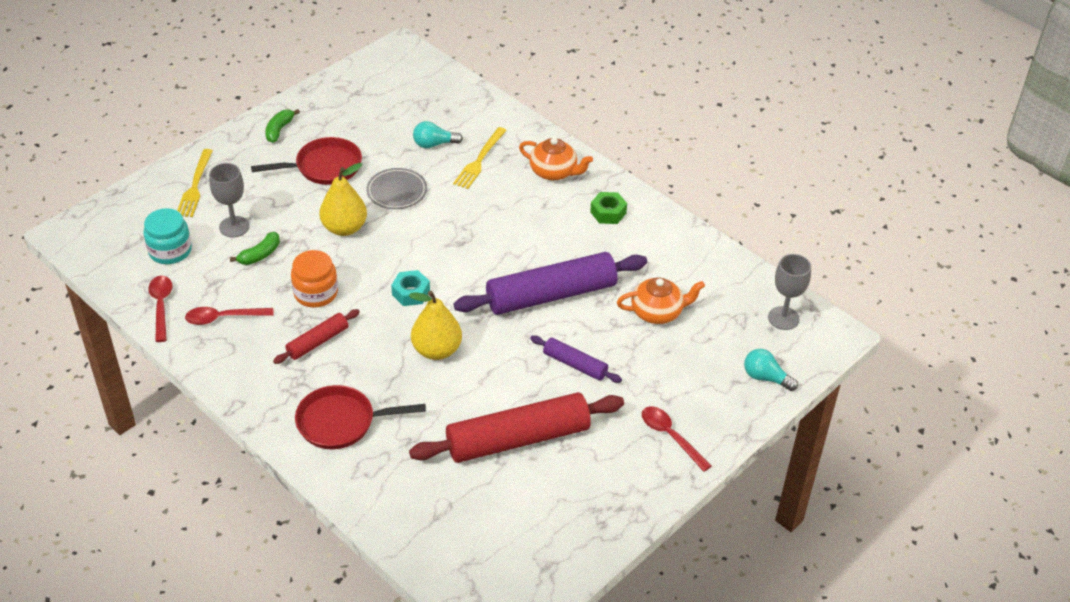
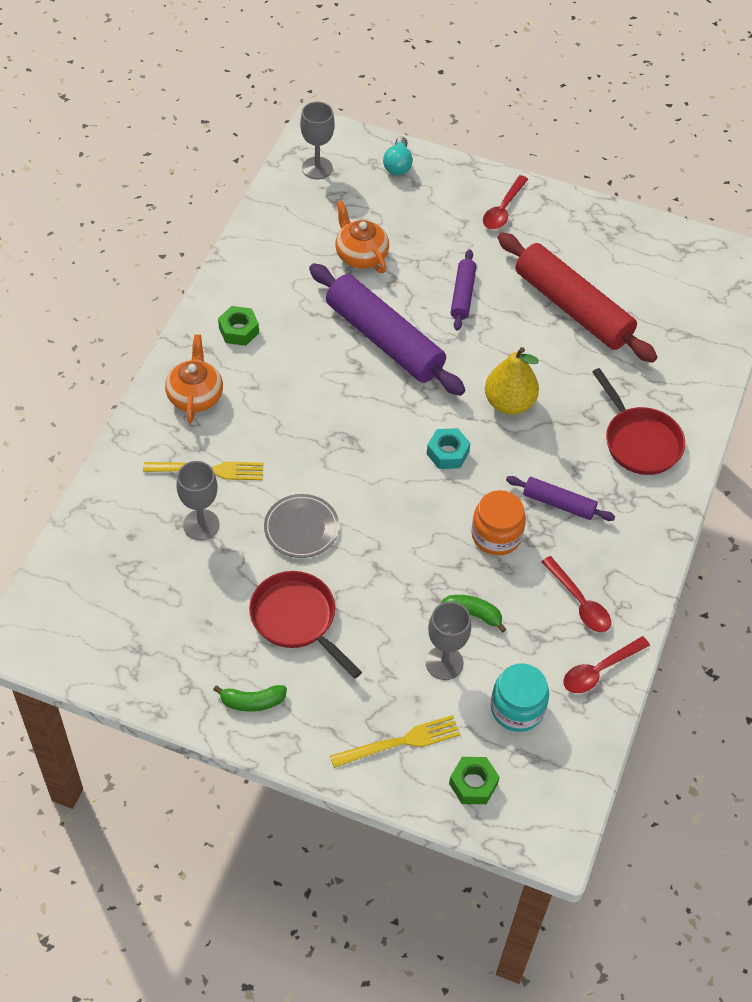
camera: 115 degrees left, 10 degrees up
red rolling pin [273,309,360,364] -> purple rolling pin [506,476,615,521]
yellow pear [319,163,367,236] -> none
turquoise light bulb [413,121,463,149] -> grey goblet [176,461,219,540]
none -> green nut [449,757,500,804]

